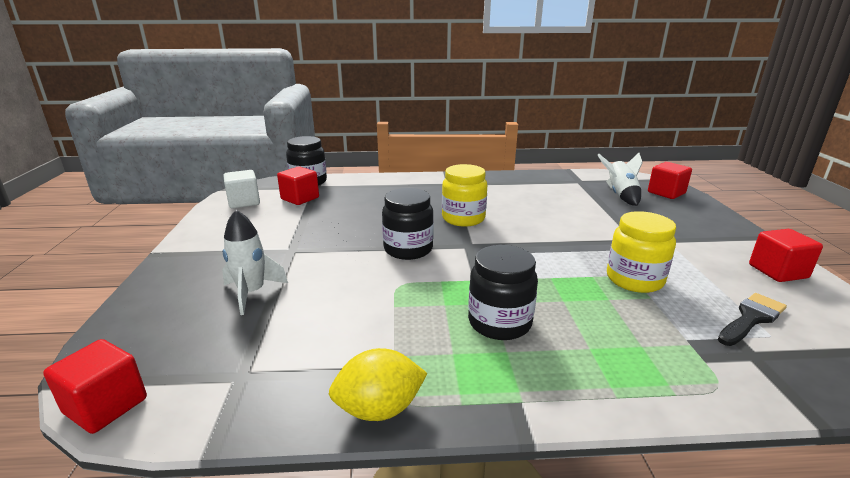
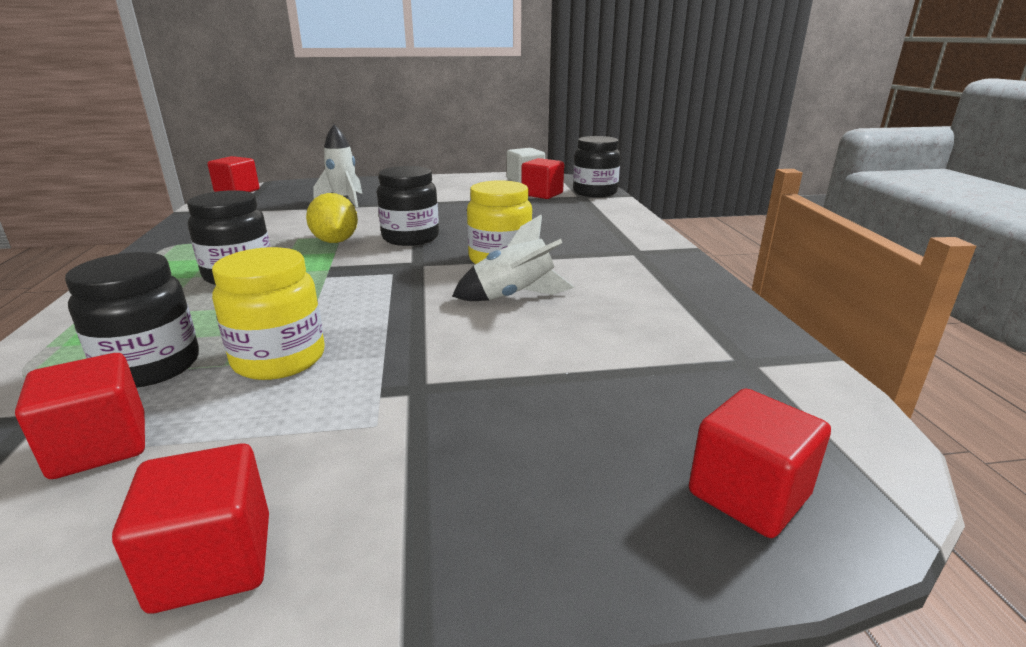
camera: 85 degrees right, 0 degrees up
yellow lemon [329,348,428,421] -> yellow lemon moved to [306,193,358,243]
white rocket [598,153,643,206] -> white rocket moved to [452,215,574,301]
black brush [718,293,787,346] -> red cube [15,353,145,479]
none -> black jar [65,252,199,388]

